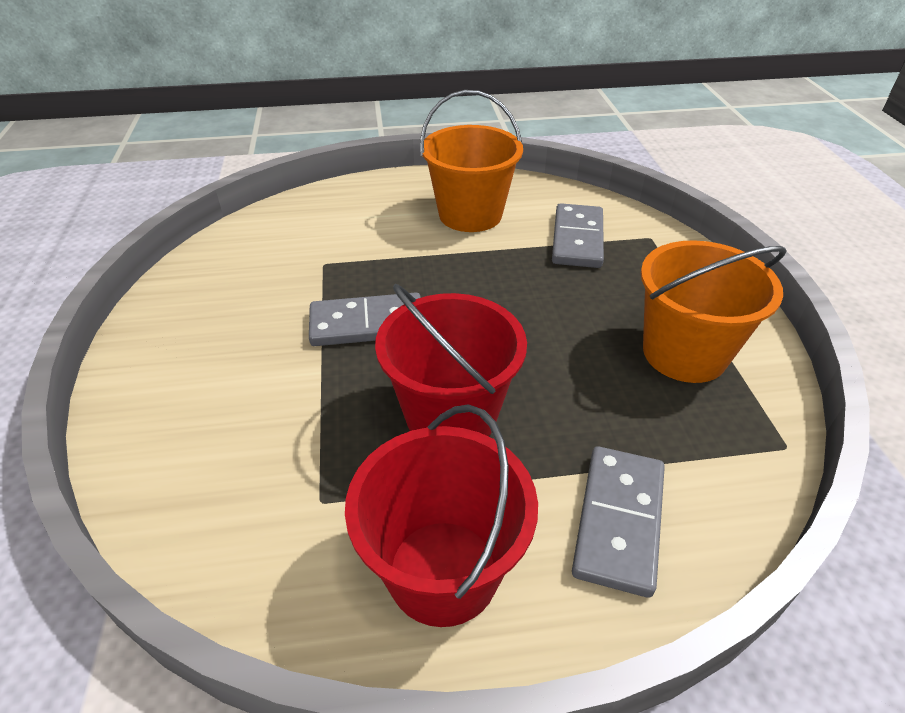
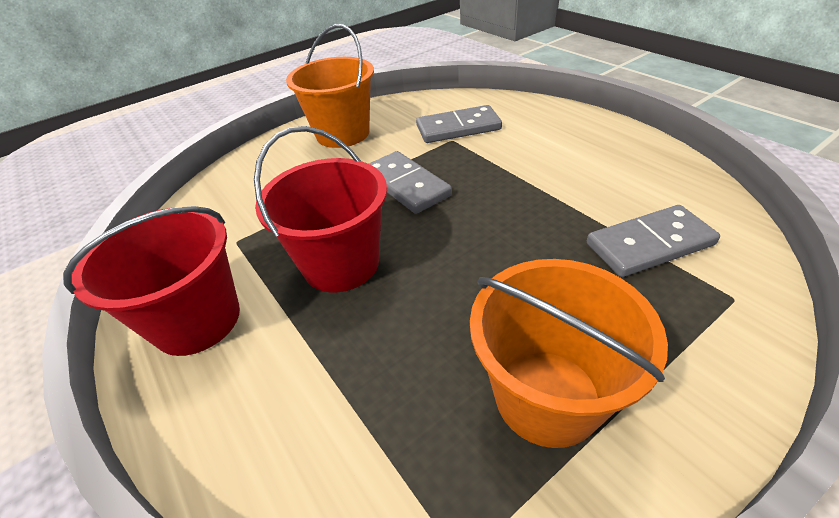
camera: 65 degrees right, 0 degrees up
orange bucket [420,90,523,232] -> orange bucket moved to [286,24,374,148]
grey domino [572,446,665,598] -> grey domino moved to [416,105,502,143]

